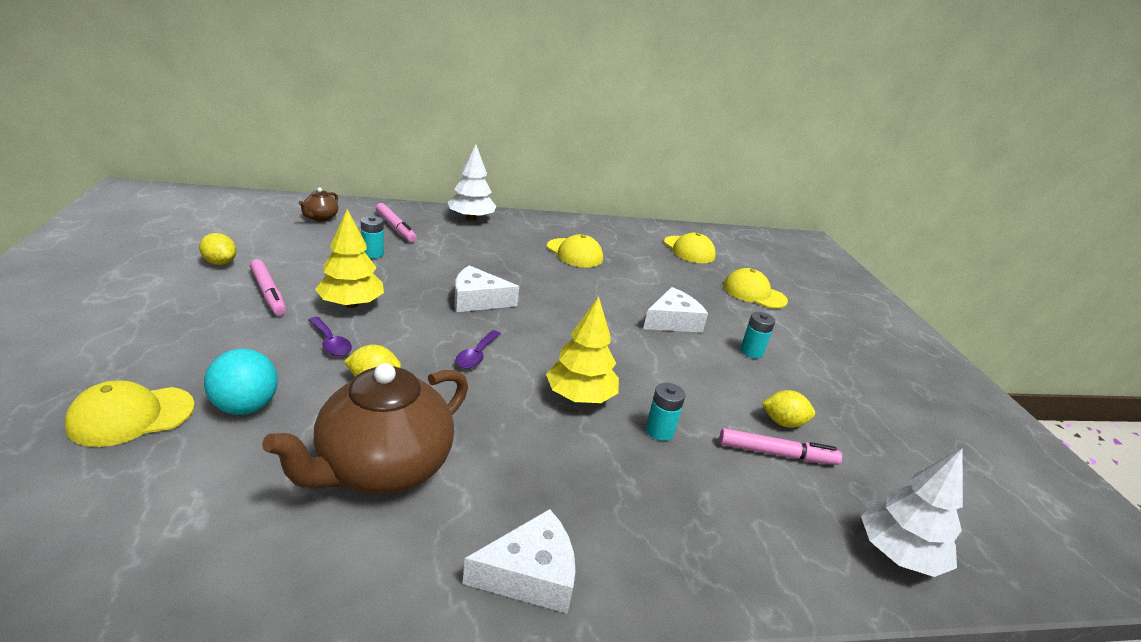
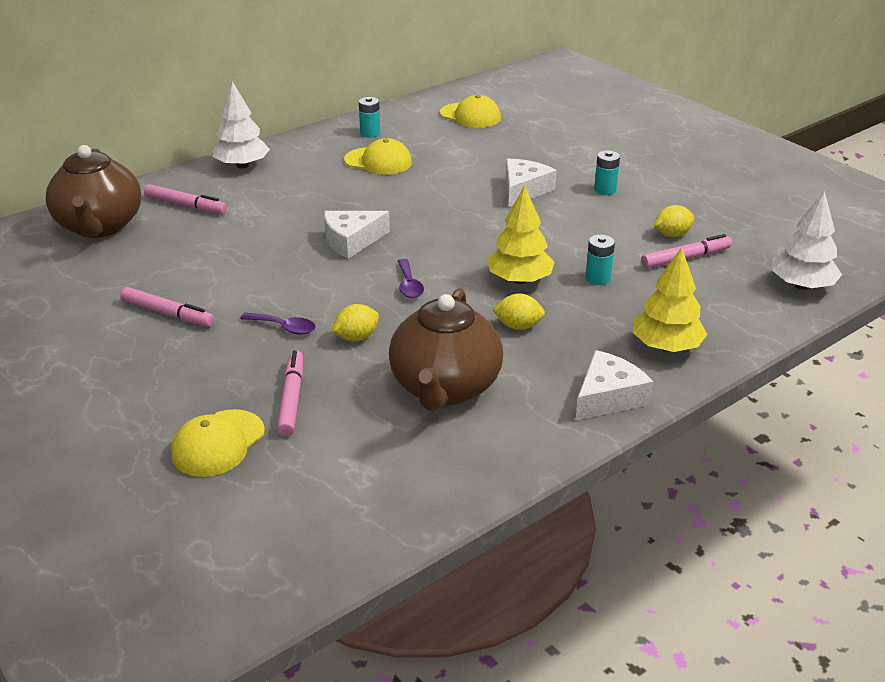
camera: 25 degrees left, 5 degrees up
yellow lemon [199,233,236,265] -> yellow lemon moved to [492,293,545,330]
turquoise ball [204,349,278,415] -> pink marker [277,350,303,436]
brown teapot [299,187,338,222] -> brown teapot [46,145,141,238], size x2.29
yellow tree [315,209,384,308] -> yellow tree moved to [632,247,708,352]
turquoise battery [361,216,384,258] -> turquoise battery moved to [359,97,380,138]
yellow cap [723,268,788,309] -> none

